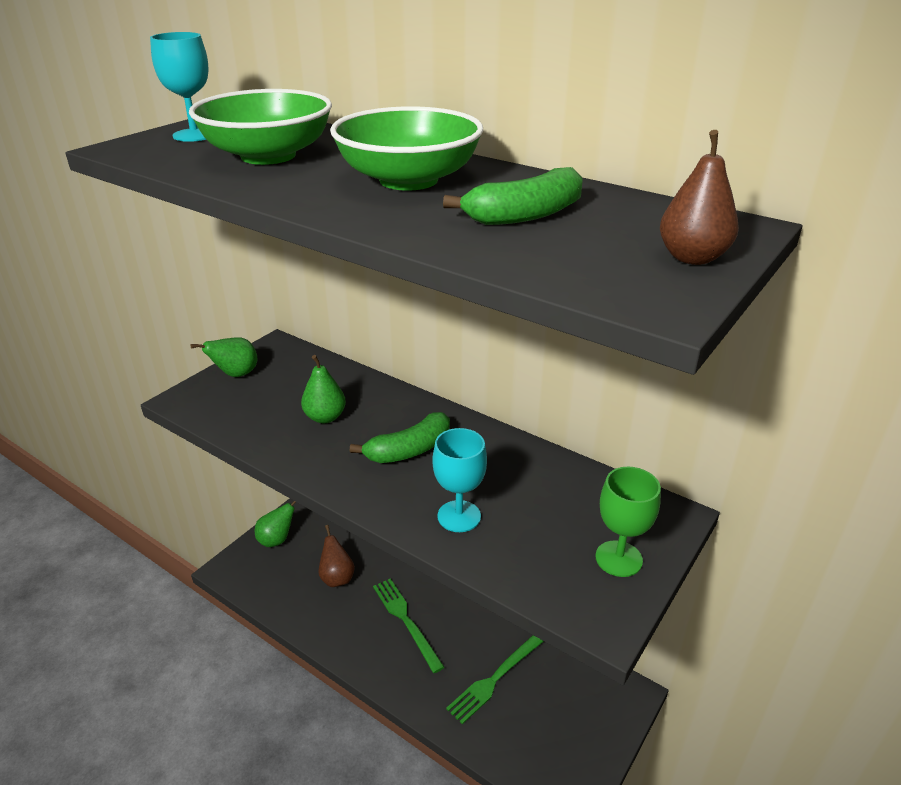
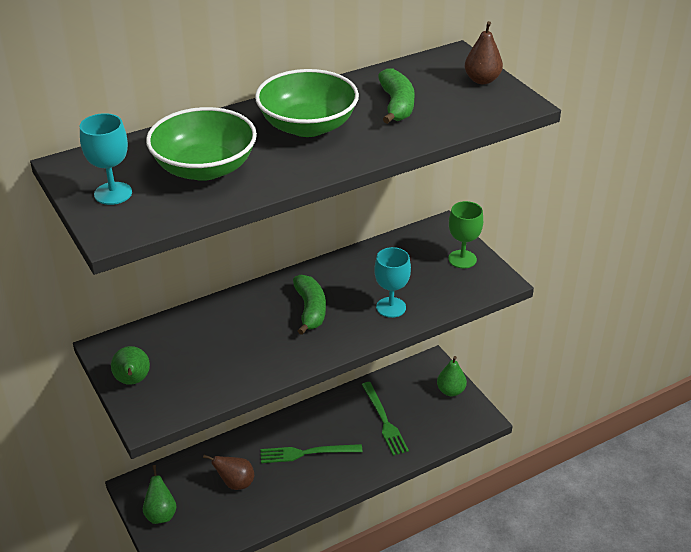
camera: 65 degrees left, 5 degrees up
green pear [301,355,346,423] -> green pear moved to [437,356,467,396]

